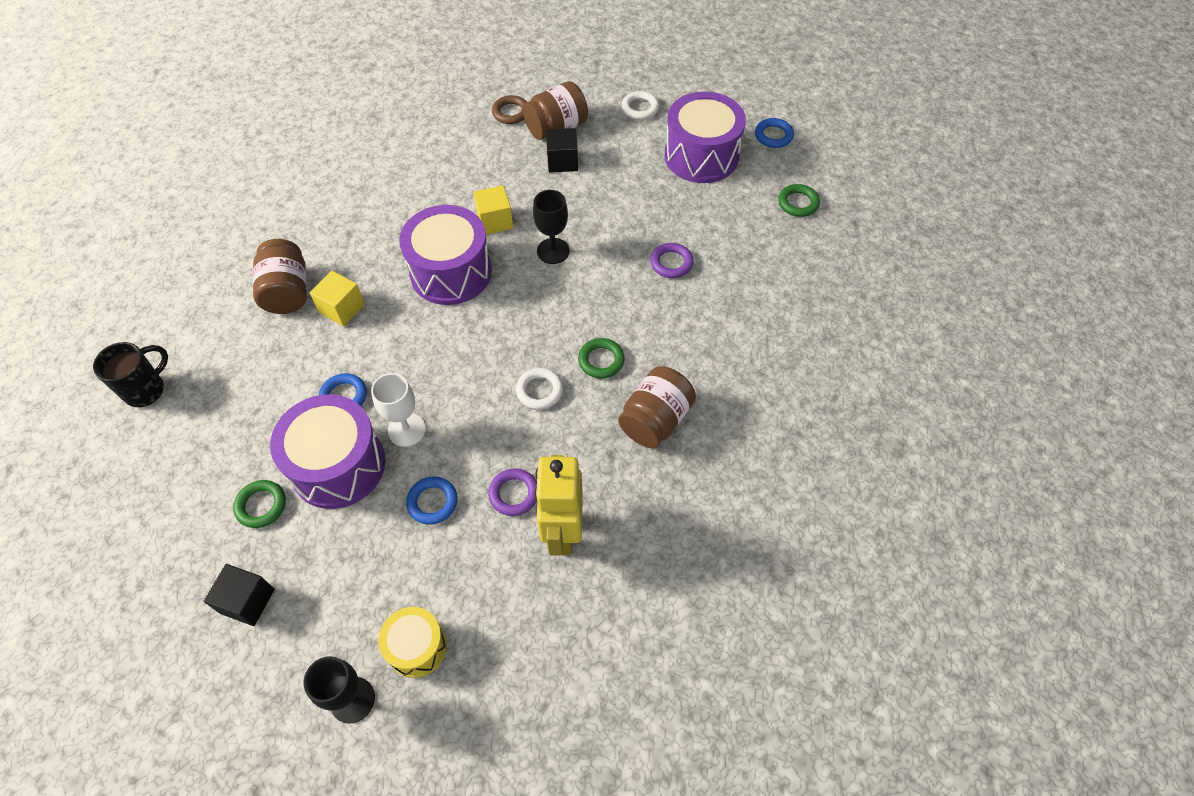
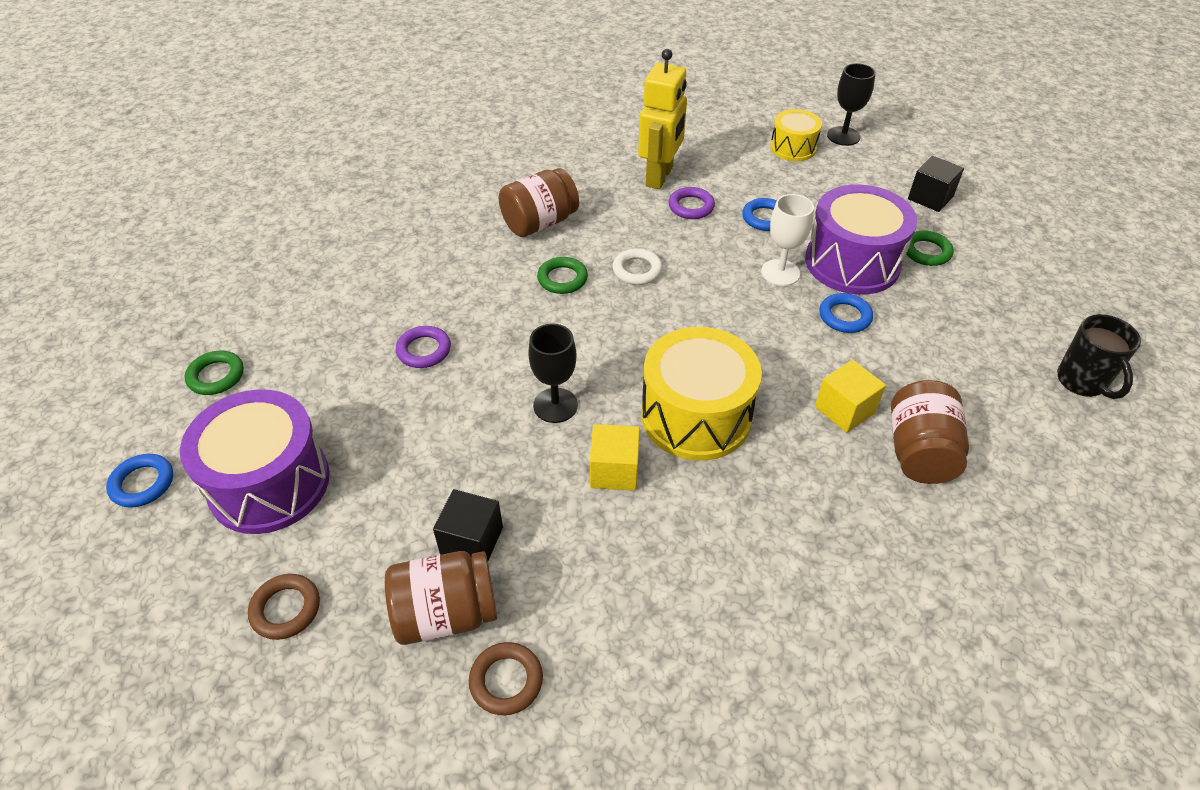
camera: 160 degrees left, 10 degrees down
black mug [93,342,168,407] -> black mug turned 75 degrees counterclockwise [1057,314,1141,399]
purple drum [399,205,492,305] -> yellow drum [641,327,762,461]
white ring [621,91,659,120] -> brown ring [248,574,320,640]

